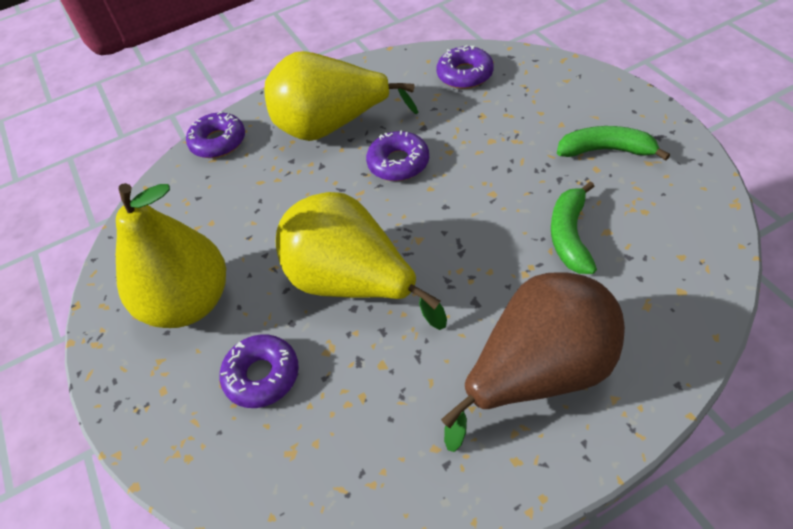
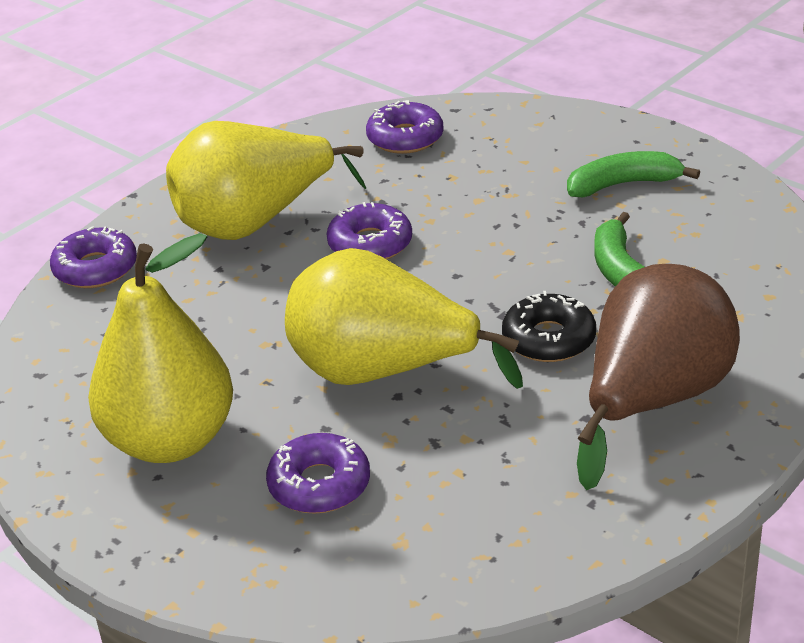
camera: 25 degrees left, 15 degrees down
none -> black donut [502,291,596,362]

